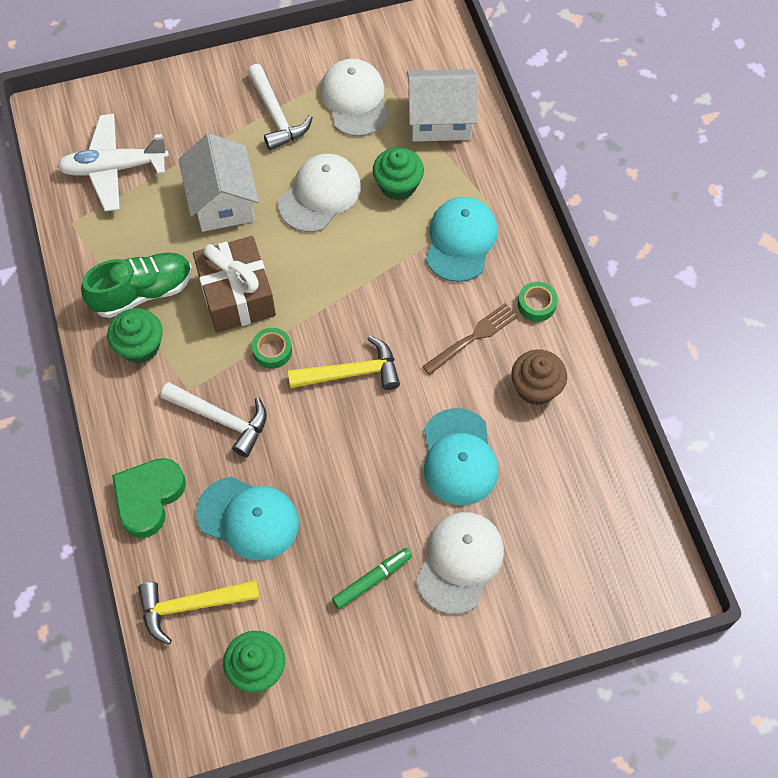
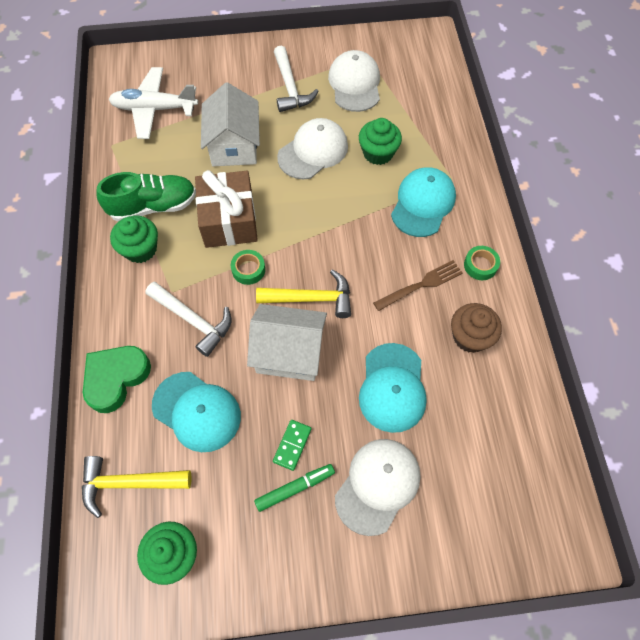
camera: 10 degrees right, 0 degrees up
white house [407,69,478,142] -> white house moved to [247,304,327,381]
none -> green domino [273,420,311,471]

